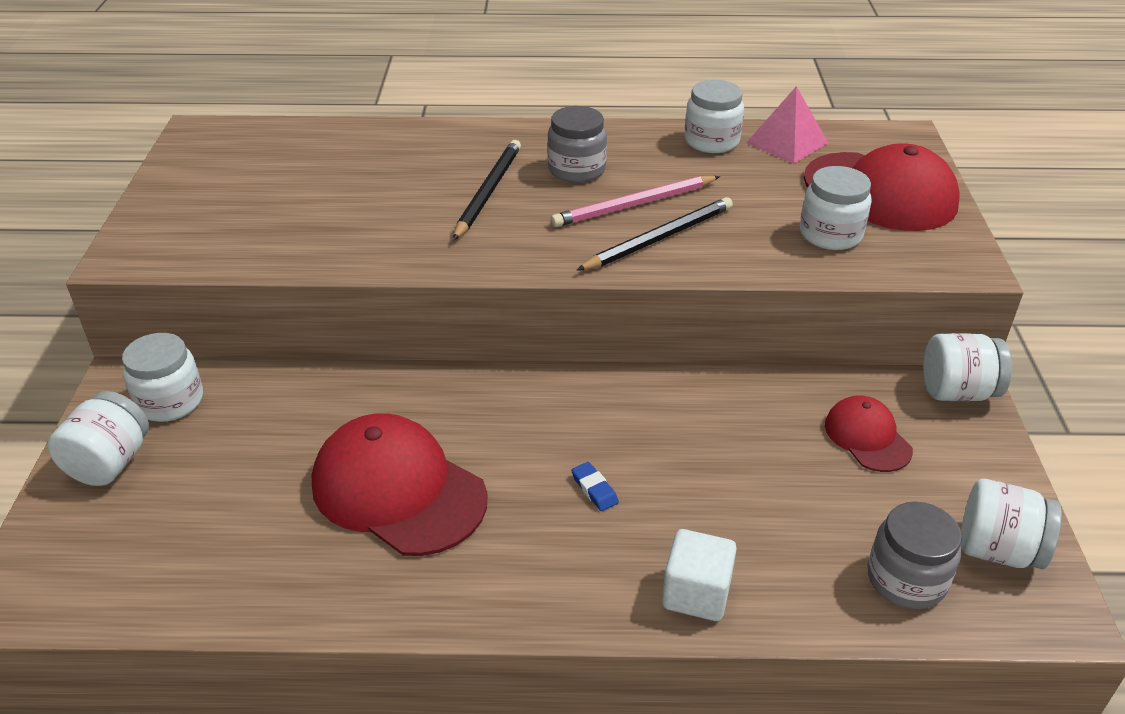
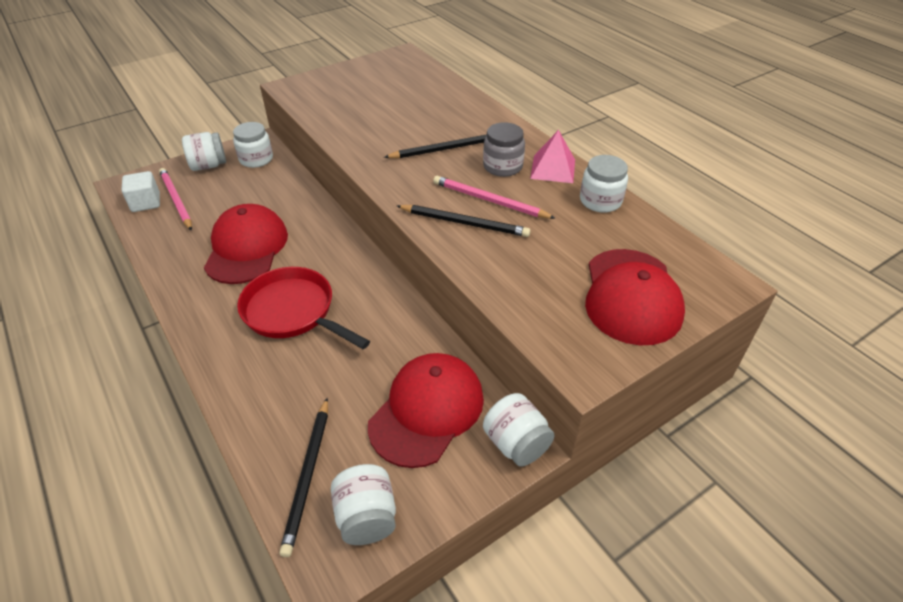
camera: 55 degrees right, 5 degrees up
blue eraser [571,462,619,511] -> red pan [237,267,370,349]
white cube [662,529,737,621] -> white cube moved to [121,171,160,212]
pink pyramid [746,86,828,164] -> pink pyramid moved to [530,130,575,183]
white jar [800,166,872,250] -> none
red cap [825,395,913,472] -> red cap [368,353,484,468], size x1.85
grey jar [868,502,962,609] -> black pencil [279,398,328,557]
none -> pink pencil [159,168,192,231]

